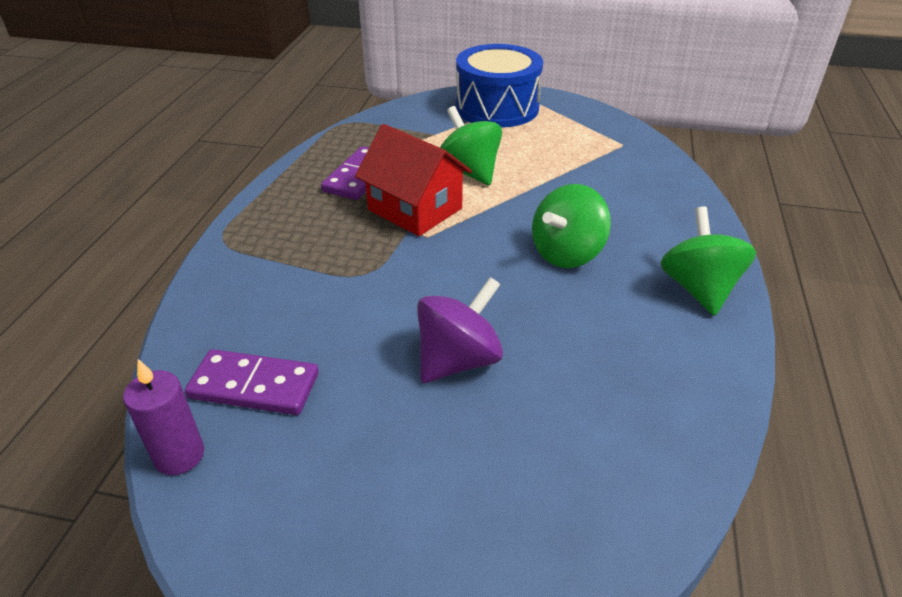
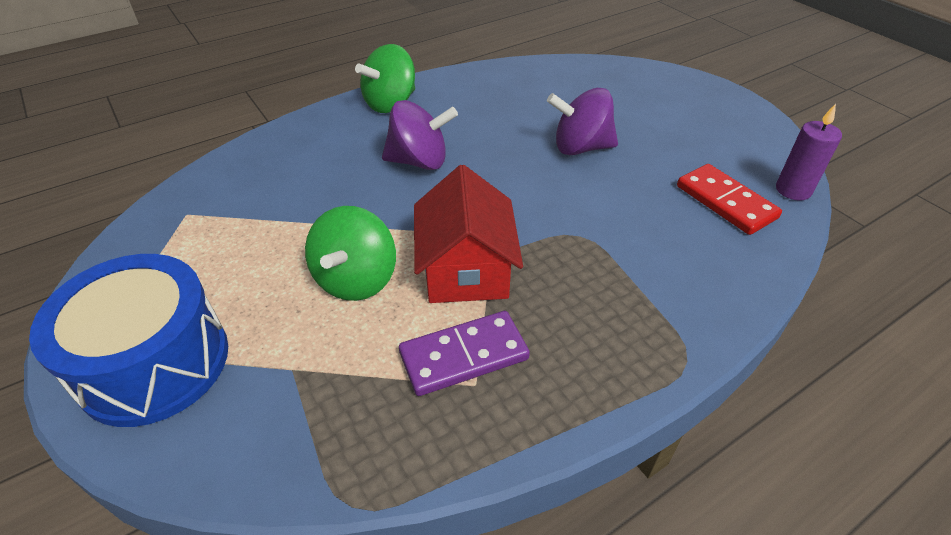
camera: 135 degrees left, 5 degrees up
purple domino [185,349,319,415] -> red domino [677,164,782,235]
green spinning top [532,184,611,268] -> purple spinning top [382,100,458,170]

